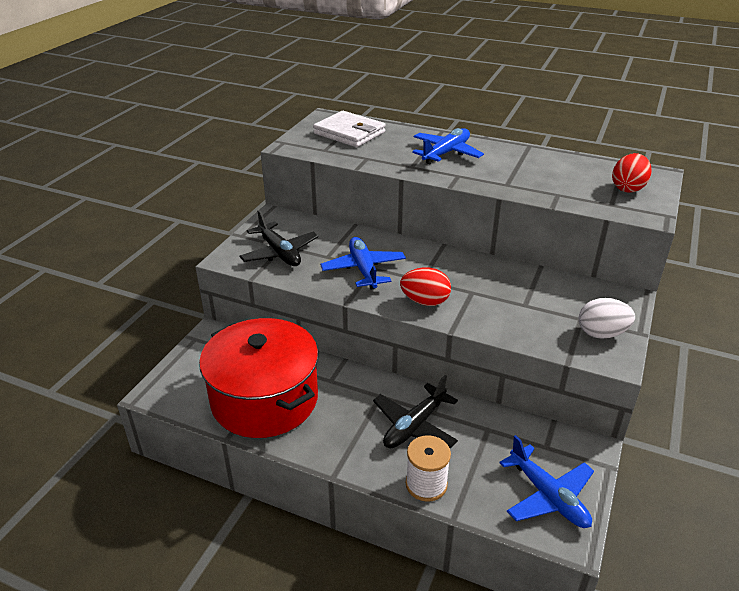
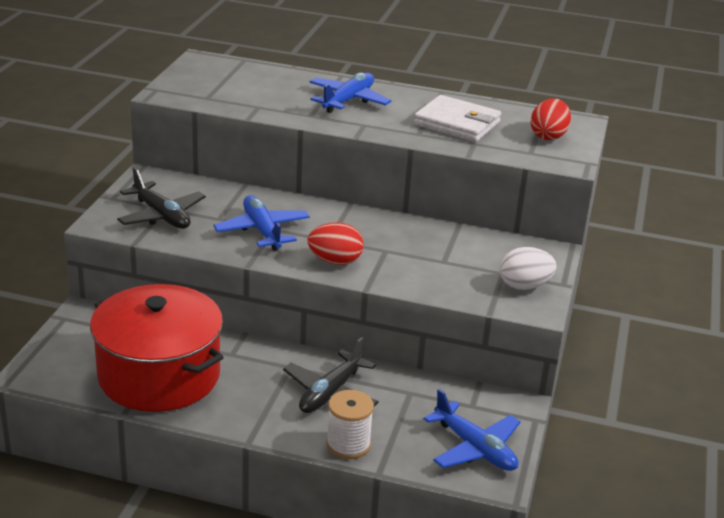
camera: 10 degrees left, 5 degrees down
white wallet [313,111,385,147] -> white wallet moved to [413,95,501,142]

